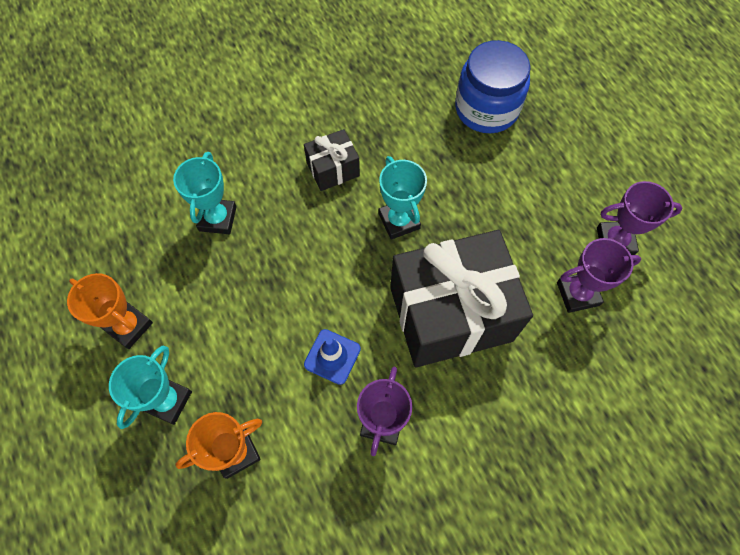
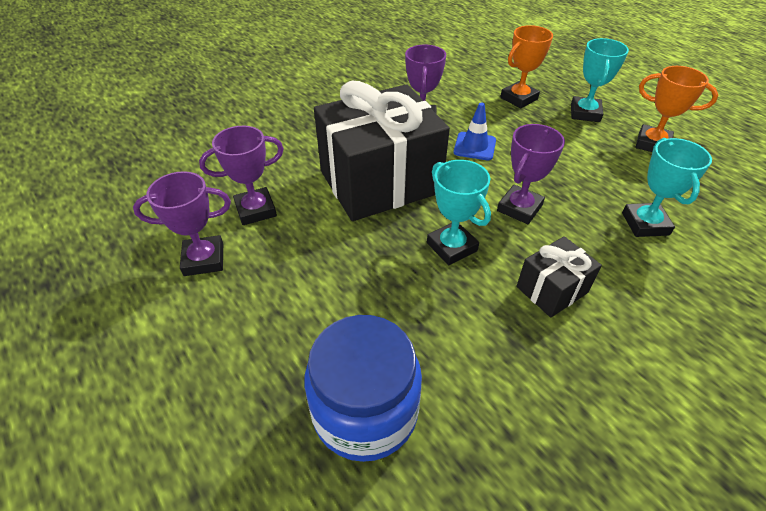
camera: 170 degrees right, 20 degrees down
none -> purple trophy [497,124,565,224]

